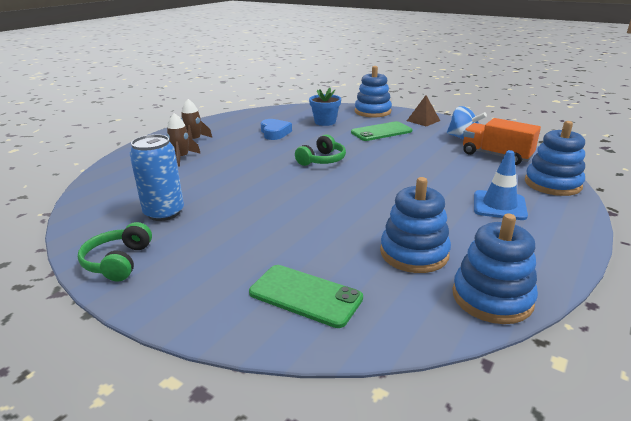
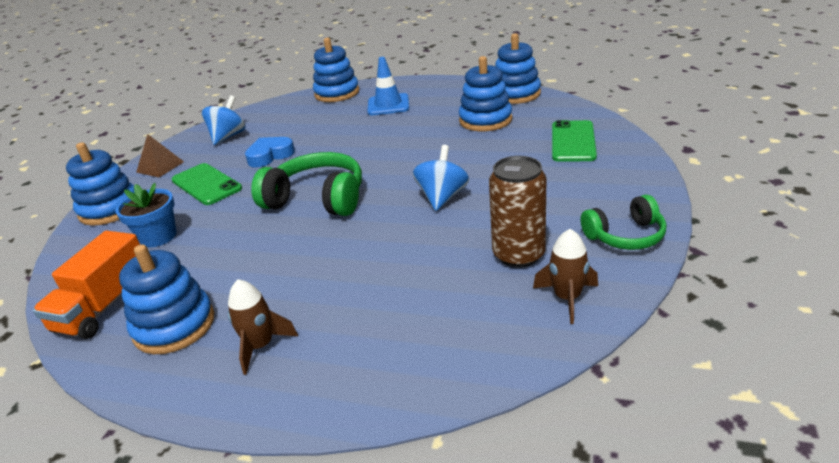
camera: 105 degrees left, 5 degrees up
blue can [129,134,184,221] -> brown can [489,156,546,268]
brown rocket [166,113,201,167] -> brown rocket moved to [533,229,598,324]
blue heart [261,119,292,140] -> blue heart moved to [245,137,295,168]
green headphones [295,134,346,166] -> green headphones [251,152,362,216], size x1.60
orange truck [463,118,541,165] -> orange truck moved to [33,231,140,339]
none -> blue stacking toy [119,244,214,354]
none -> blue spinning top [413,145,469,211]

